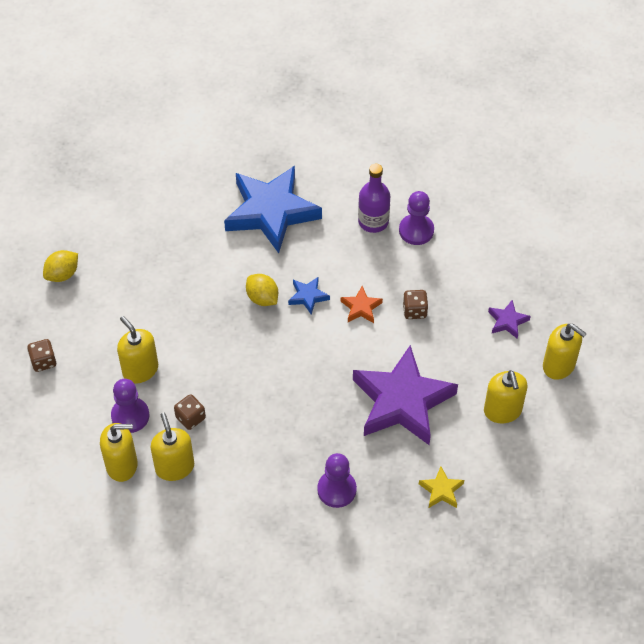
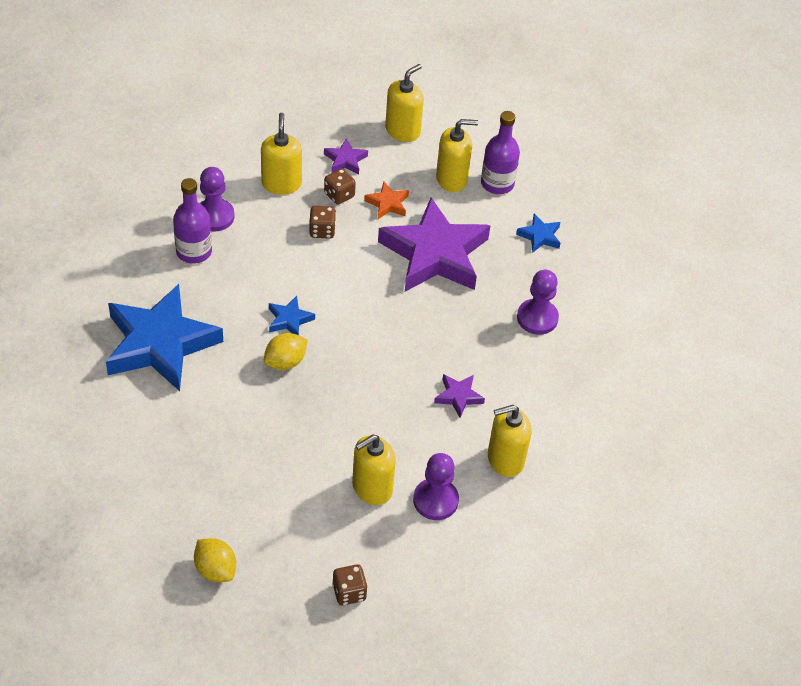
camera: 90 degrees left, 5 degrees down
yellow soap dispenser [100,423,138,482] -> yellow soap dispenser moved to [261,113,302,195]
brown dice [174,394,206,430] -> brown dice moved to [324,168,356,205]
orange star [341,286,383,323] -> orange star moved to [364,182,409,219]
yellow star [419,466,464,508] -> blue star [516,214,560,253]
none -> purple star [434,374,485,418]
none -> purple bottle [481,111,520,194]

